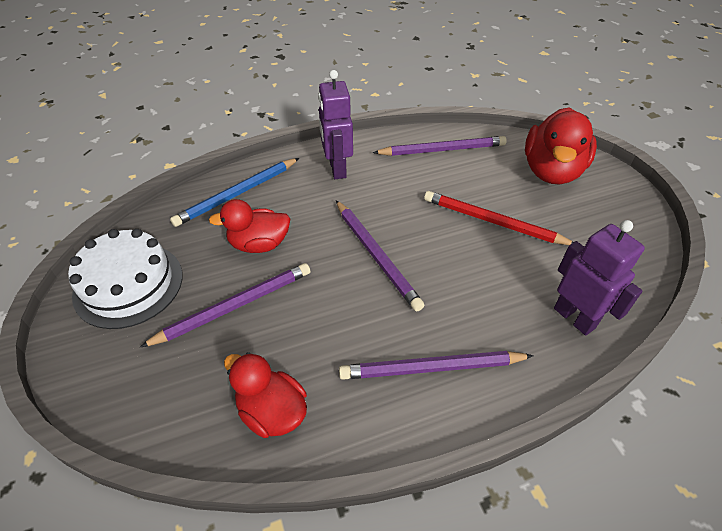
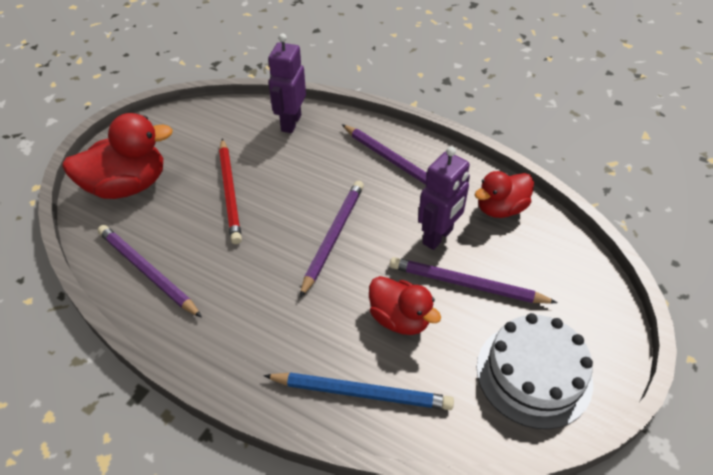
camera: 130 degrees left, 0 degrees up
red duck [224,352,307,438] -> red duck turned 60 degrees clockwise [475,171,534,218]
purple robot [318,70,353,179] -> purple robot moved to [418,146,470,250]

